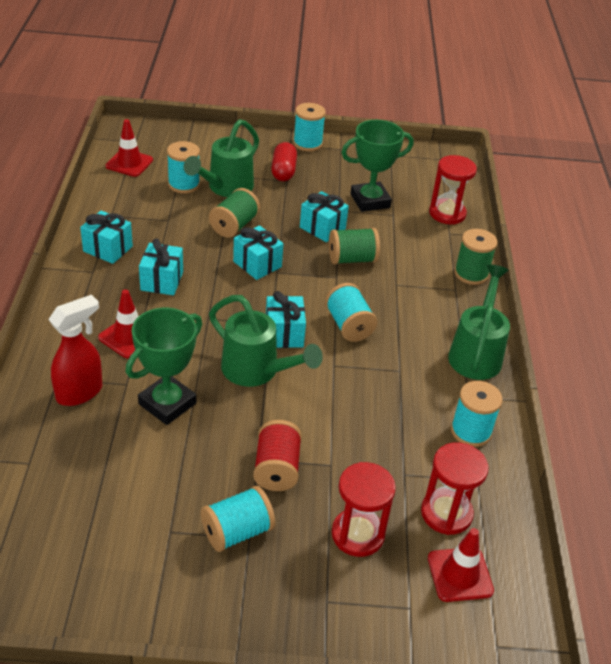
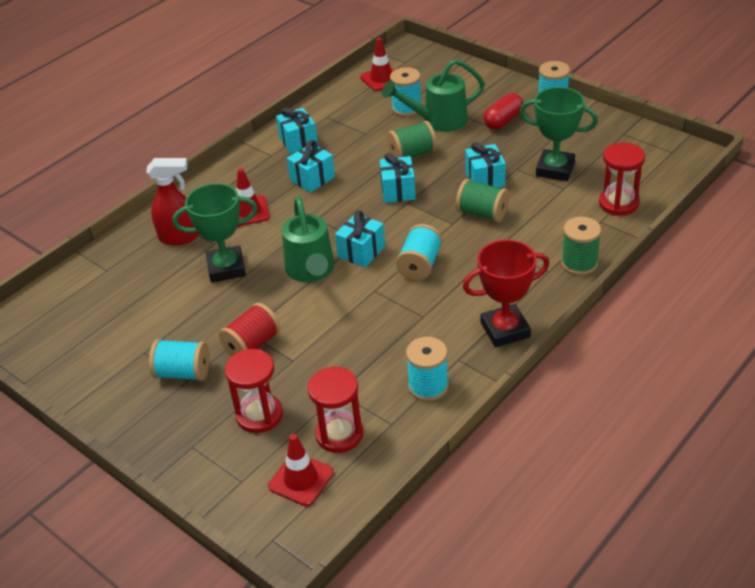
camera: 45 degrees right, 0 degrees up
green watering can [448,265,510,380] -> red trophy [463,240,550,347]

